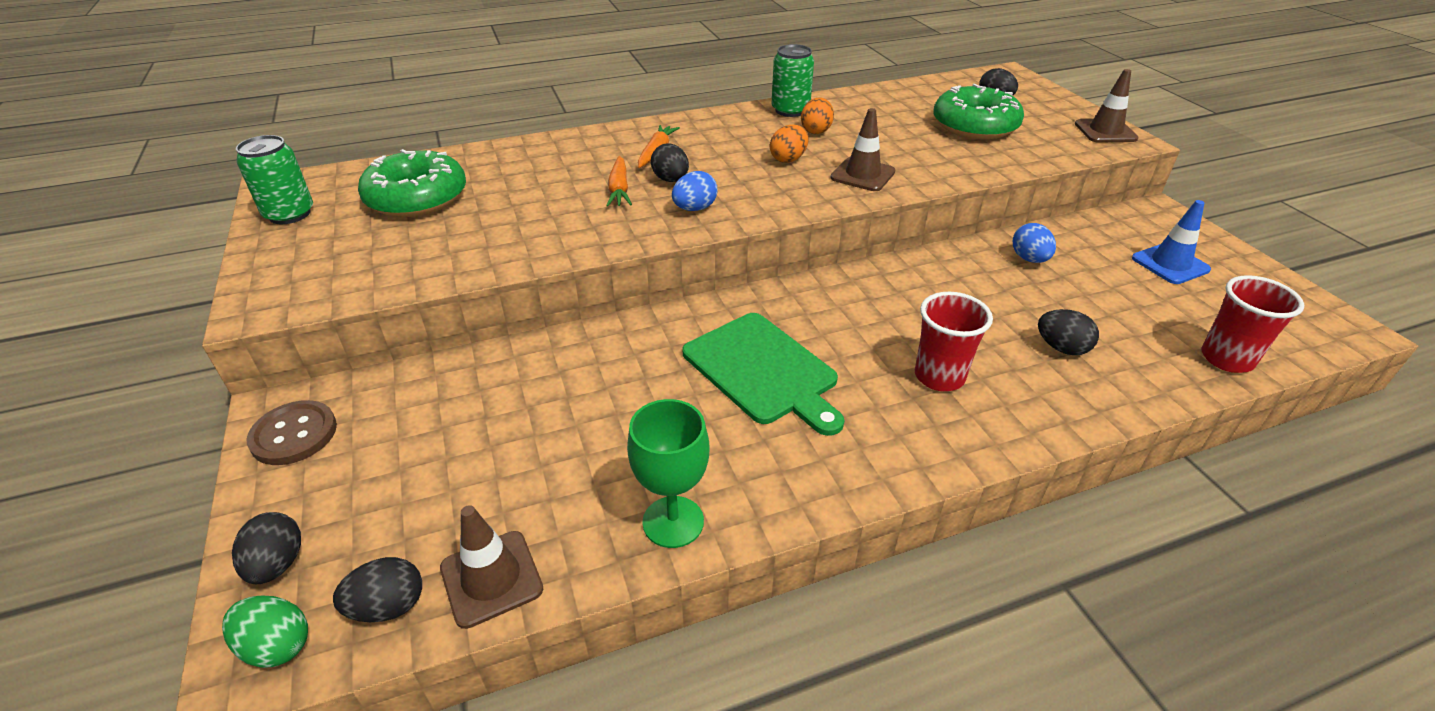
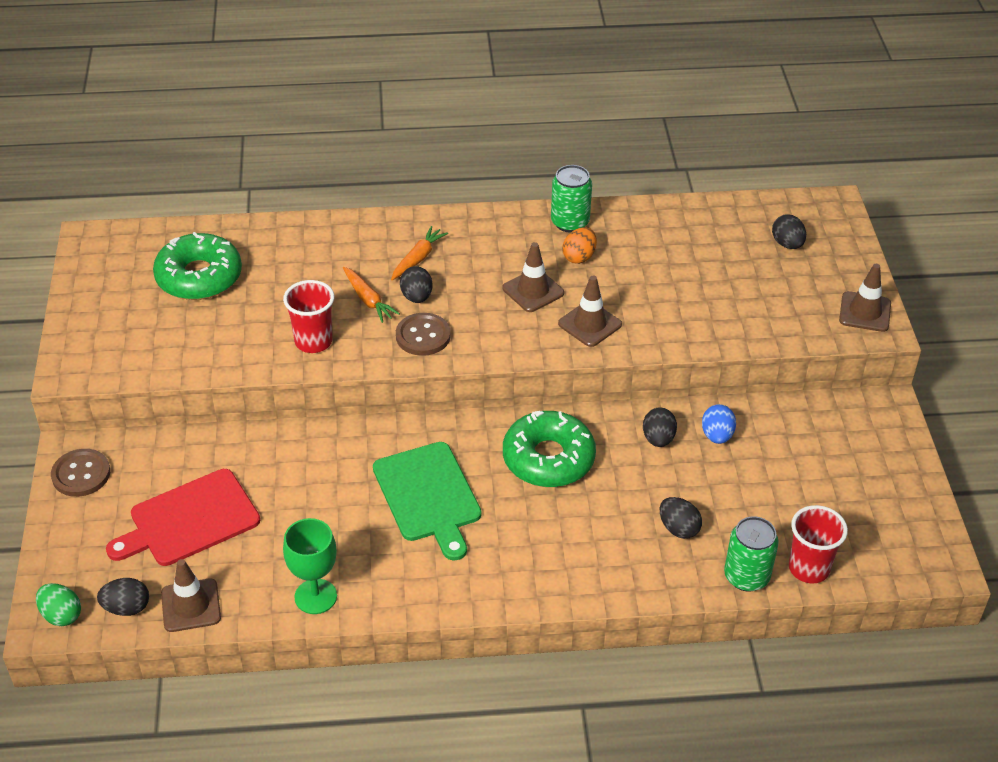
camera: 15 degrees right, 5 degrees up
black egg [232,512,301,584] -> black egg moved to [643,407,677,447]
green can [236,135,313,224] -> green can moved to [724,516,779,592]
orange carrot [606,156,632,207] -> orange carrot turned 45 degrees counterclockwise [343,267,400,323]
blue egg [672,171,718,211] -> brown button [396,313,451,356]
orange egg [770,124,809,163] -> brown traffic cone [502,242,564,312]
red cup [915,292,993,391] -> red cup moved to [283,280,334,353]
green donut [933,84,1024,140] -> green donut moved to [503,411,596,487]
blue traffic cone [1132,200,1211,284] -> none
none -> red cutting board [106,469,260,566]

